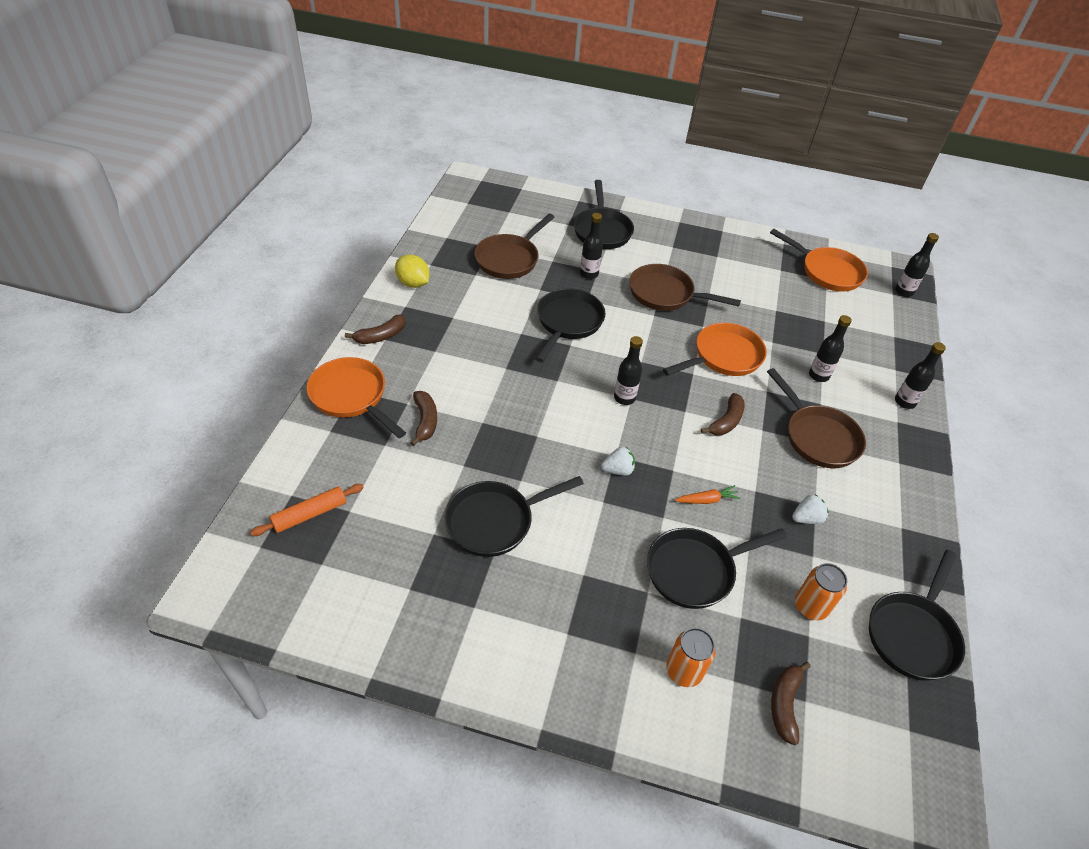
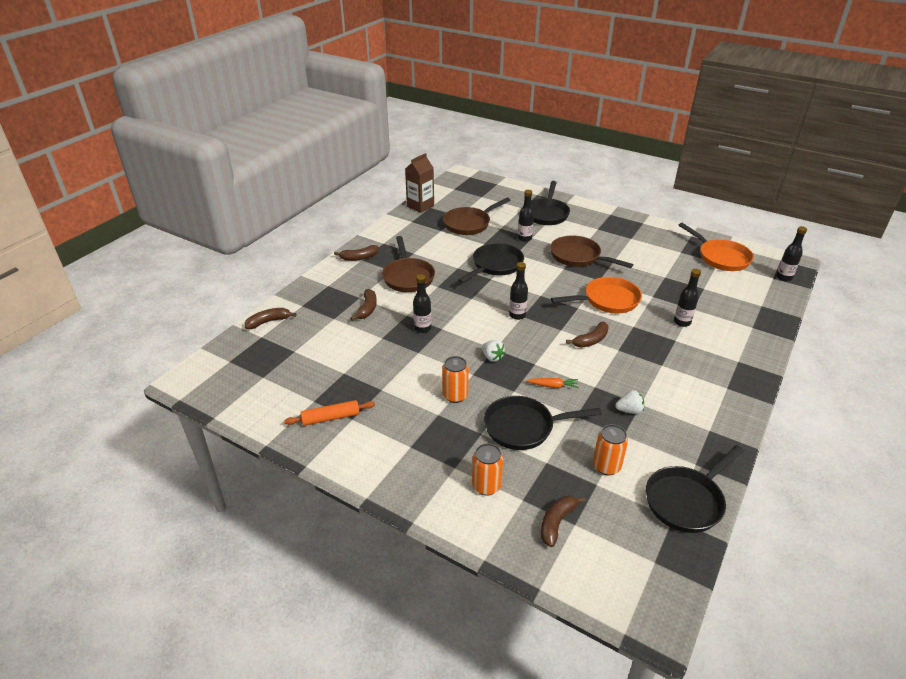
camera: 20 degrees right, 10 degrees down
orange rolling pin [250,484,364,536] -> orange rolling pin moved to [284,400,375,426]
orange pan [307,357,406,438] -> none
yellow lemon [395,255,430,288] -> none
black pan [444,476,584,557] -> none
white strawberry [601,447,635,476] -> white strawberry turned 45 degrees clockwise [482,340,505,362]
brown pan [767,368,866,468] -> brown pan moved to [382,236,435,292]
black bottle [895,342,946,409] -> black bottle moved to [413,274,431,333]
none -> brown banana [245,308,297,329]
none -> brown carton [405,153,434,213]
none -> orange can [442,356,469,403]

